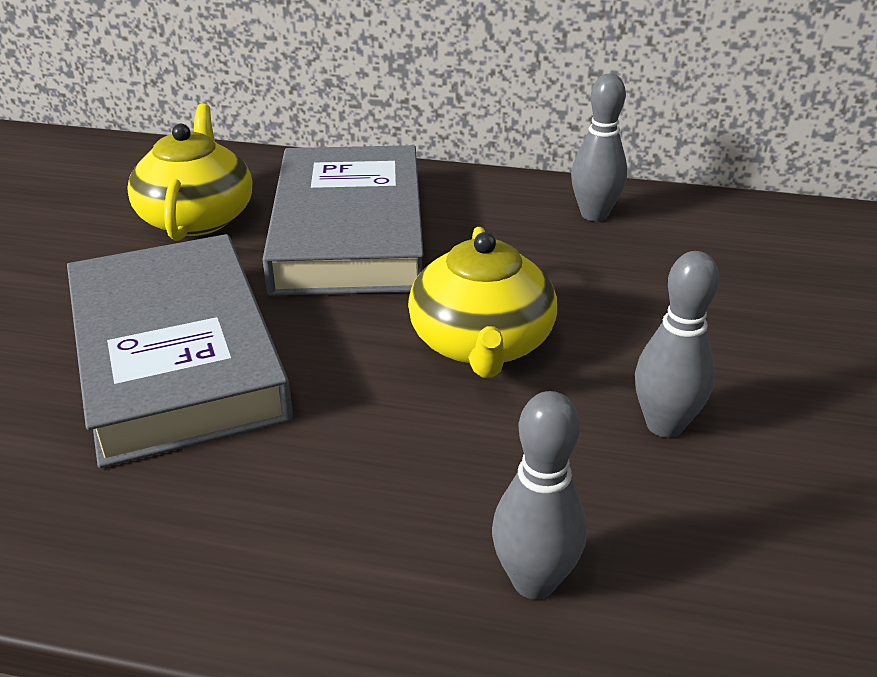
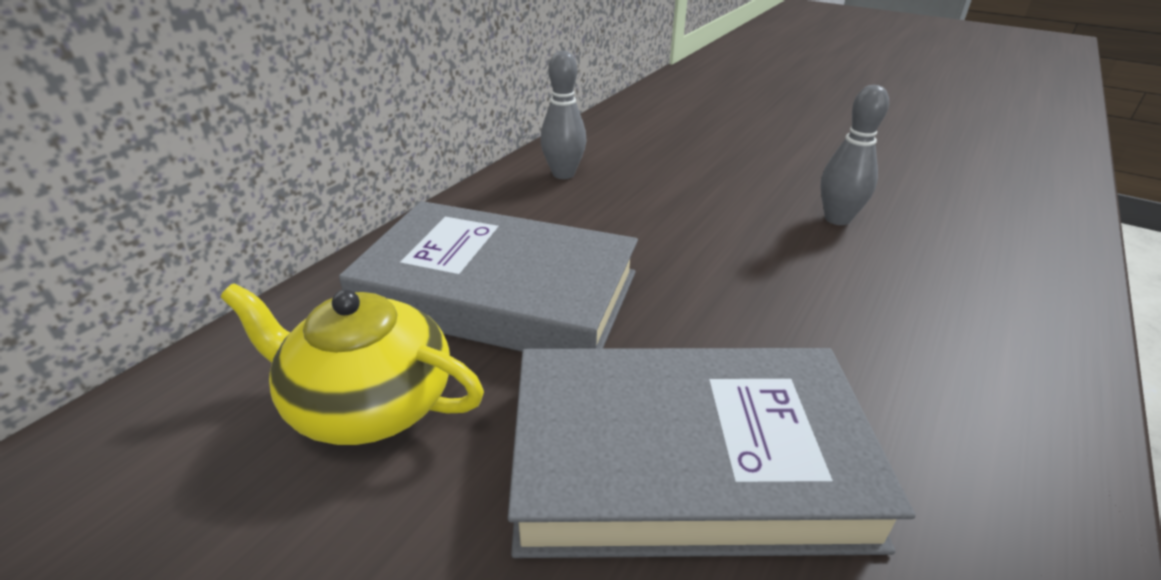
camera: 70 degrees left, 0 degrees up
yellow teapot [408,227,557,378] -> none
grey bowling pin [492,391,587,599] -> none

